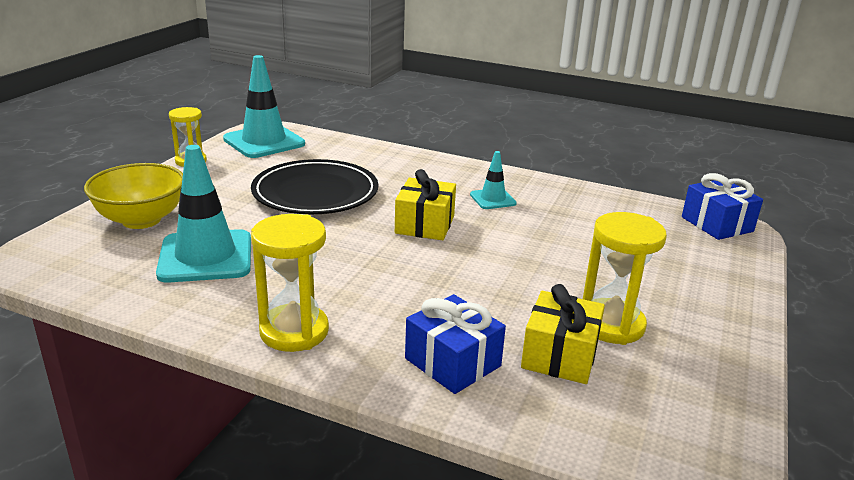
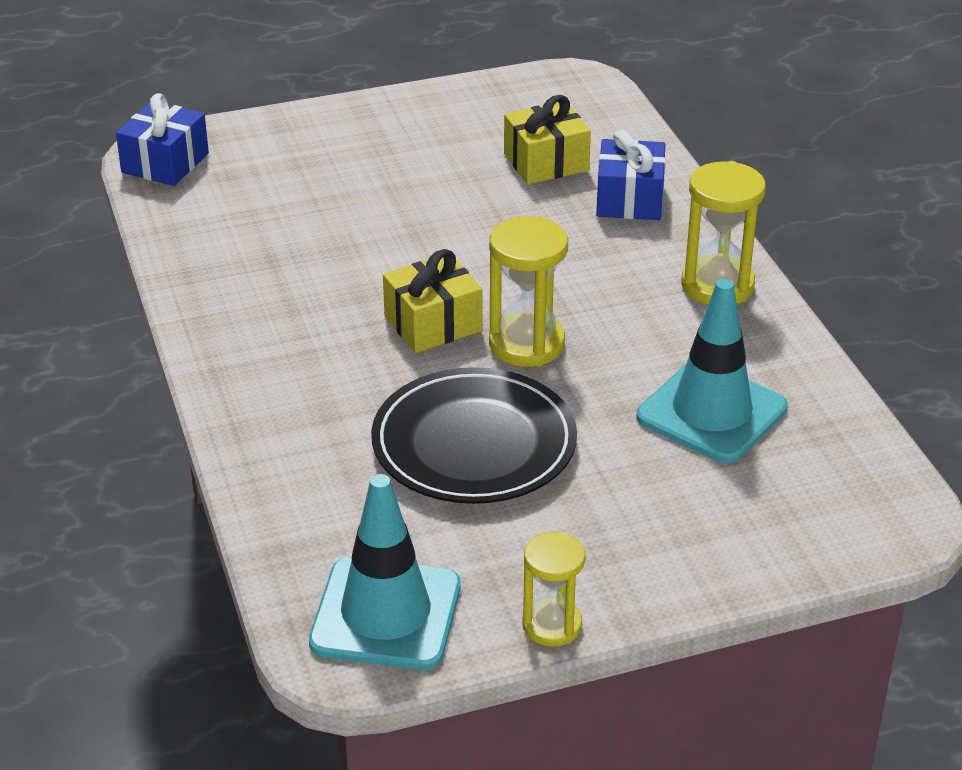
camera: 130 degrees left, 10 degrees up
yellow bowl [84,163,183,229] -> none
turquoise traffic cone [470,151,517,209] -> none
yellow hourglass [583,212,667,345] -> yellow hourglass moved to [489,216,568,367]

